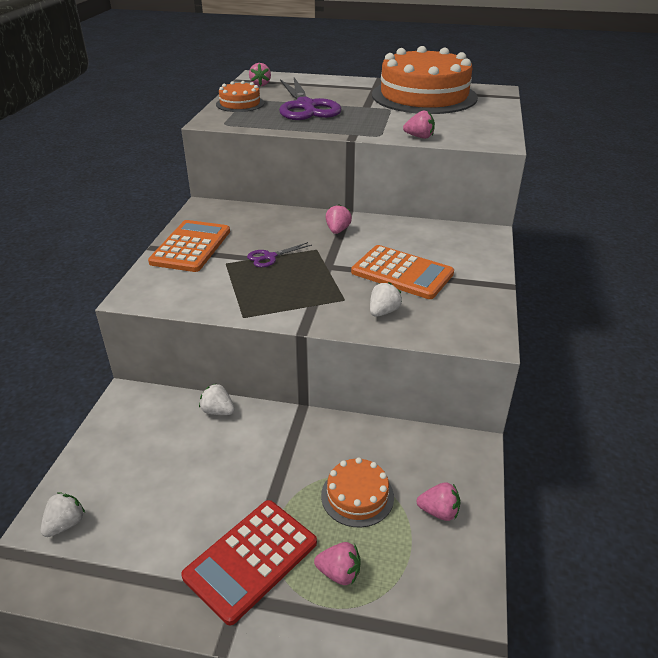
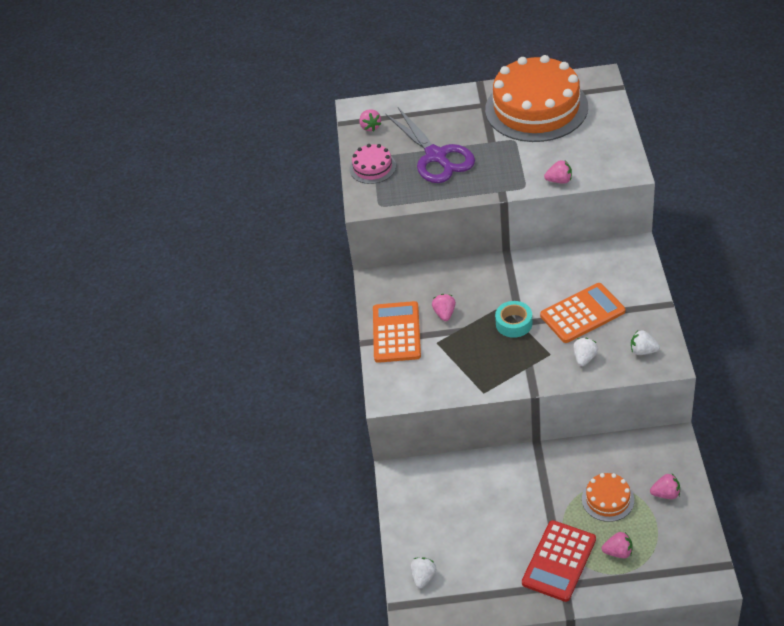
camera: 10 degrees left, 10 degrees up
white strawberry [199,384,235,415] -> white strawberry moved to [631,331,660,355]
orange cake [216,81,264,112] -> pink cake [349,144,396,184]
purple scissors [247,242,312,267] -> none
pink strawberry [326,204,352,234] -> pink strawberry moved to [432,294,456,321]
orange calculator [351,245,454,299] -> orange calculator turned 45 degrees counterclockwise [540,283,625,343]
none -> turquoise tape [495,301,533,338]

